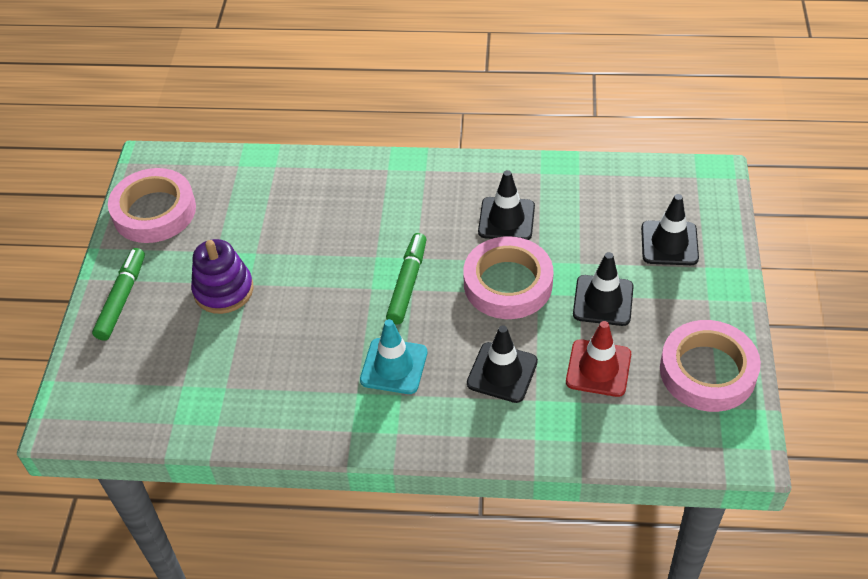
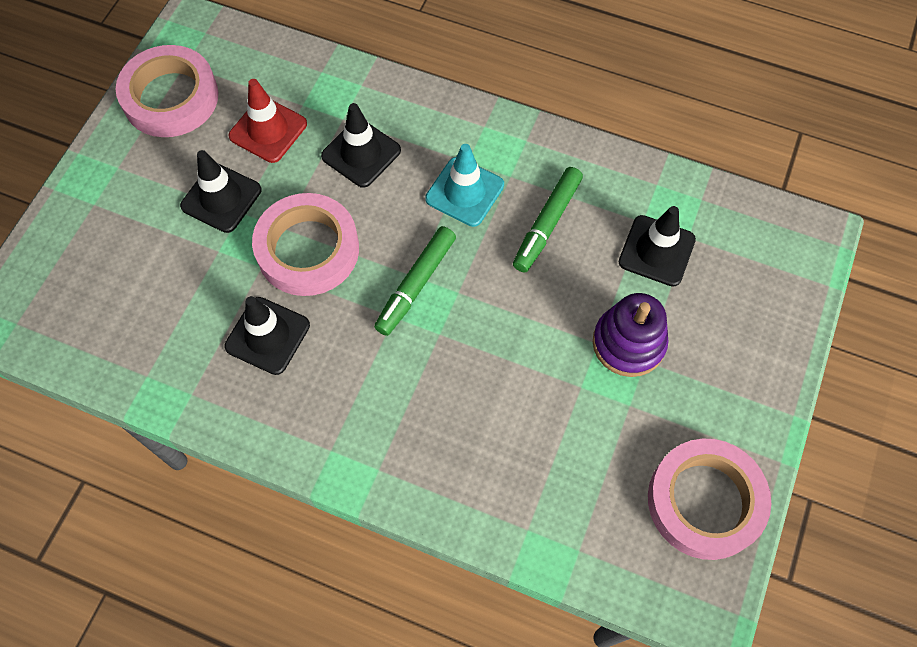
camera: 165 degrees left, 15 degrees up
green marker [92,248,145,340] -> green marker moved to [513,167,583,273]
black traffic cone [641,194,699,265] -> black traffic cone moved to [619,206,696,287]

